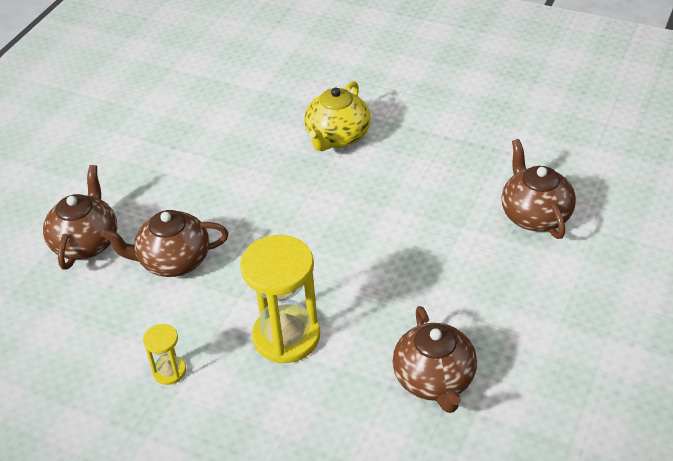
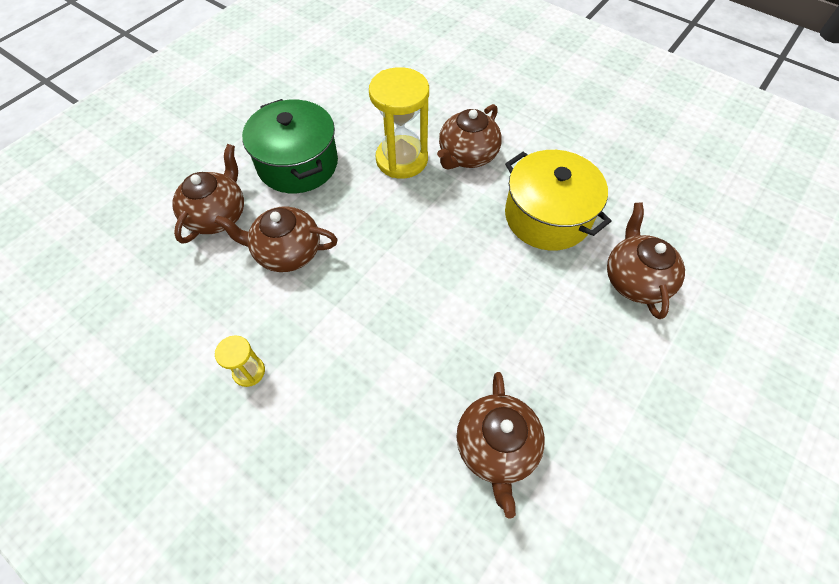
camera: 10 degrees right, 15 degrees up
yellow hourglass [240,235,320,363] -> yellow hourglass moved to [369,67,429,179]
yellow teapot [304,81,371,151] -> brown teapot [437,104,502,169]
none -> green pot [242,99,338,193]
none -> yellow pot [505,150,611,251]

